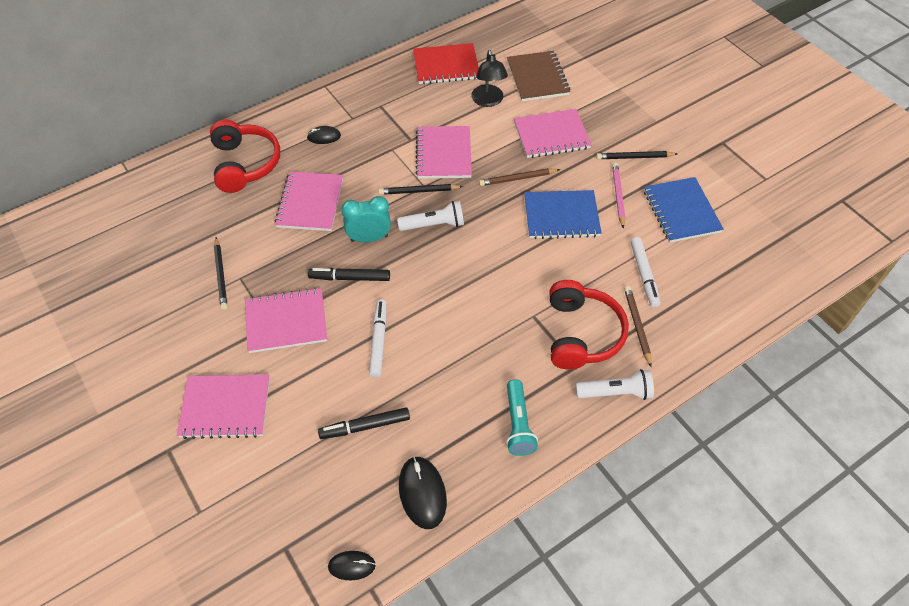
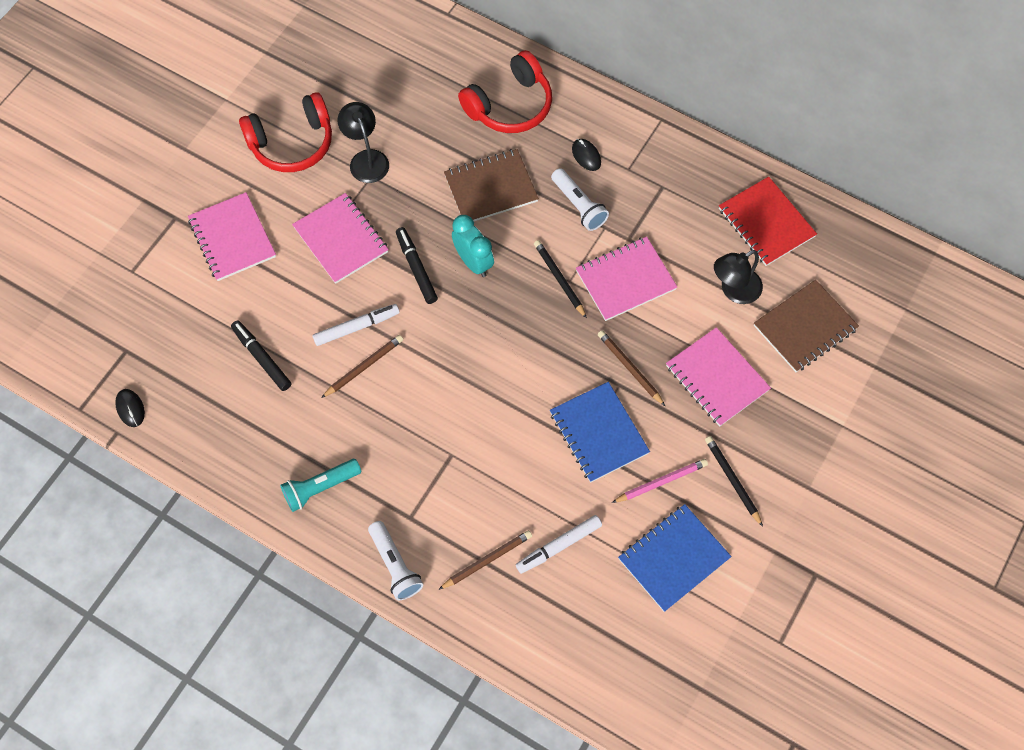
camera: 65 degrees right, 10 degrees up
black pencil [214,237,228,310] -> black lamp [338,102,389,183]
pink notebook [275,171,343,231] -> brown notebook [444,149,539,221]
white flashlight [397,201,464,231] -> white flashlight moved to [551,168,609,231]
black mouse [399,456,447,529] -> none
red headphones [549,280,629,369] -> red headphones moved to [239,92,332,172]
none -> brown pencil [321,335,403,398]

